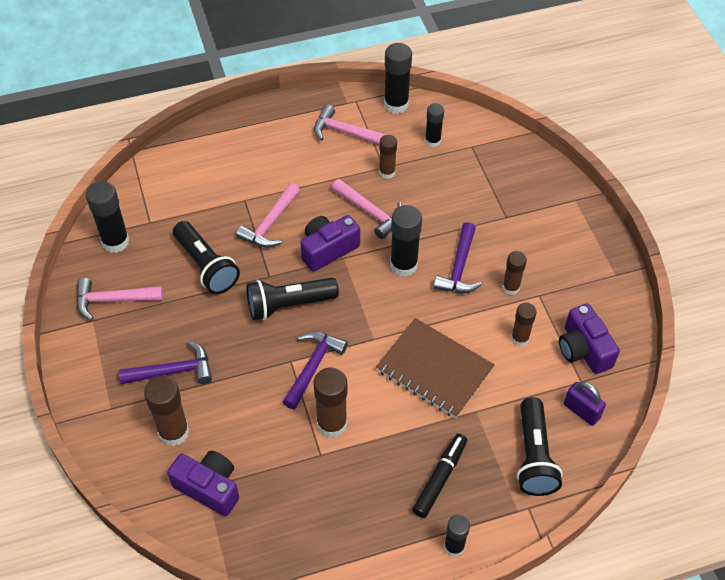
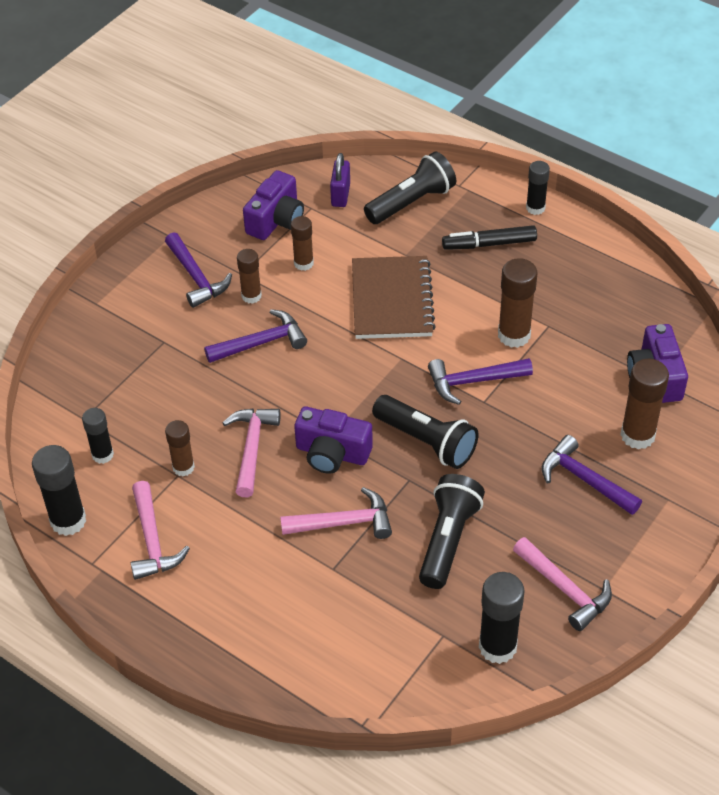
camera: 125 degrees left, 5 degrees down
black glue stick [390,205,422,277] -> none
none -> purple hammer [165,232,232,308]

